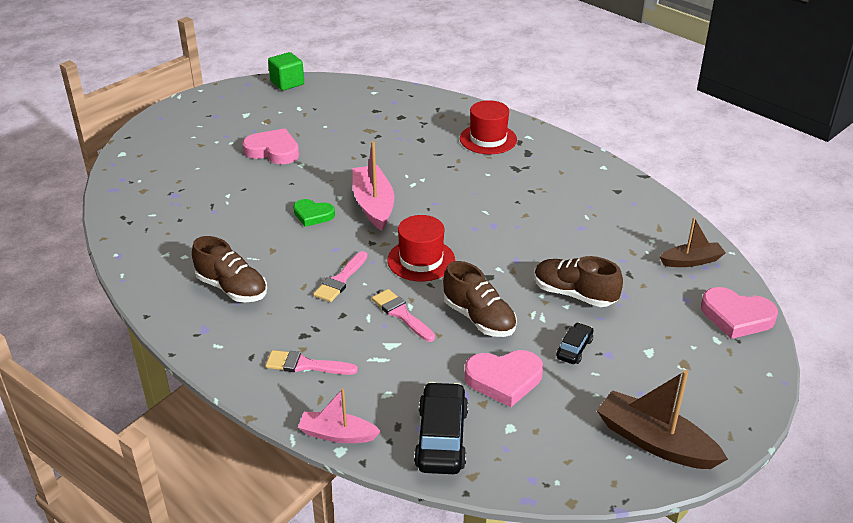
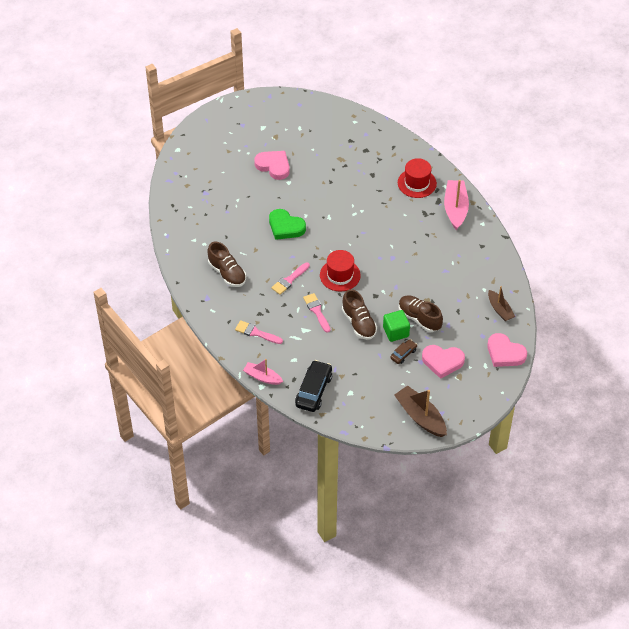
camera: 15 degrees right, 15 degrees up
green cube [268,52,304,91] -> green cube moved to [383,310,410,342]
green heart [293,199,335,227] -> green heart [269,209,306,240], size x1.51
pink boat [353,141,395,231] -> pink boat moved to [444,180,469,230]
pink heart [465,350,543,407] -> pink heart moved to [422,345,465,379]
black car [556,322,594,364] -> brown car [390,339,417,364]
brown boat [660,218,726,267] -> brown boat turned 60 degrees clockwise [488,286,515,321]

